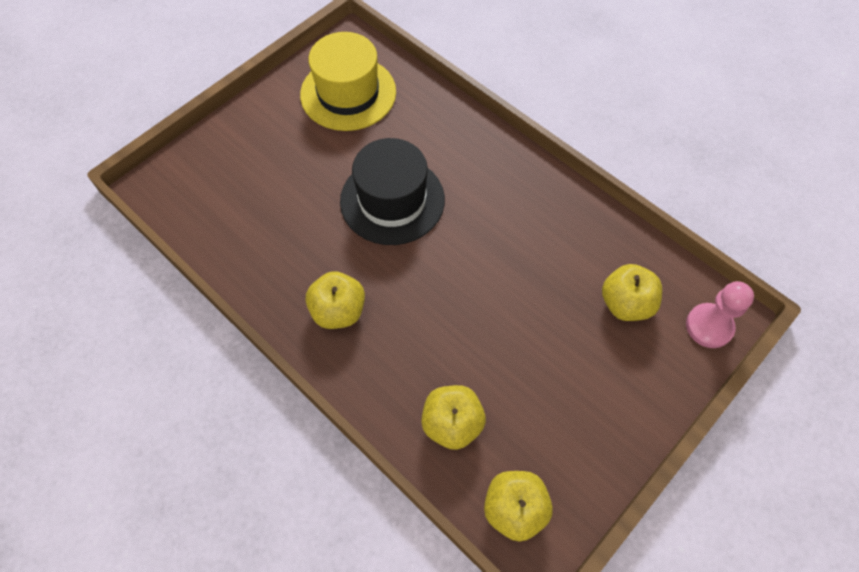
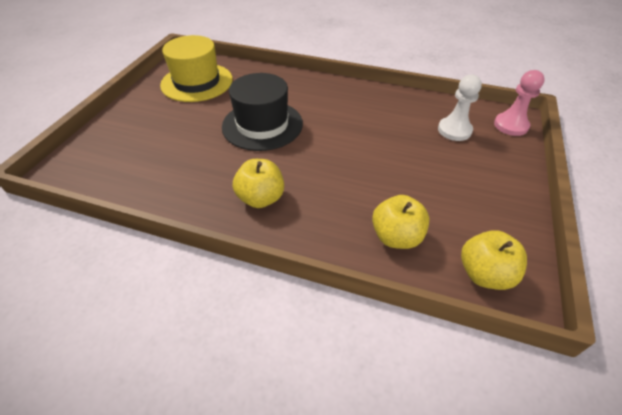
camera: 25 degrees left, 15 degrees down
yellow apple [602,264,662,321] -> white pawn [438,74,482,141]

